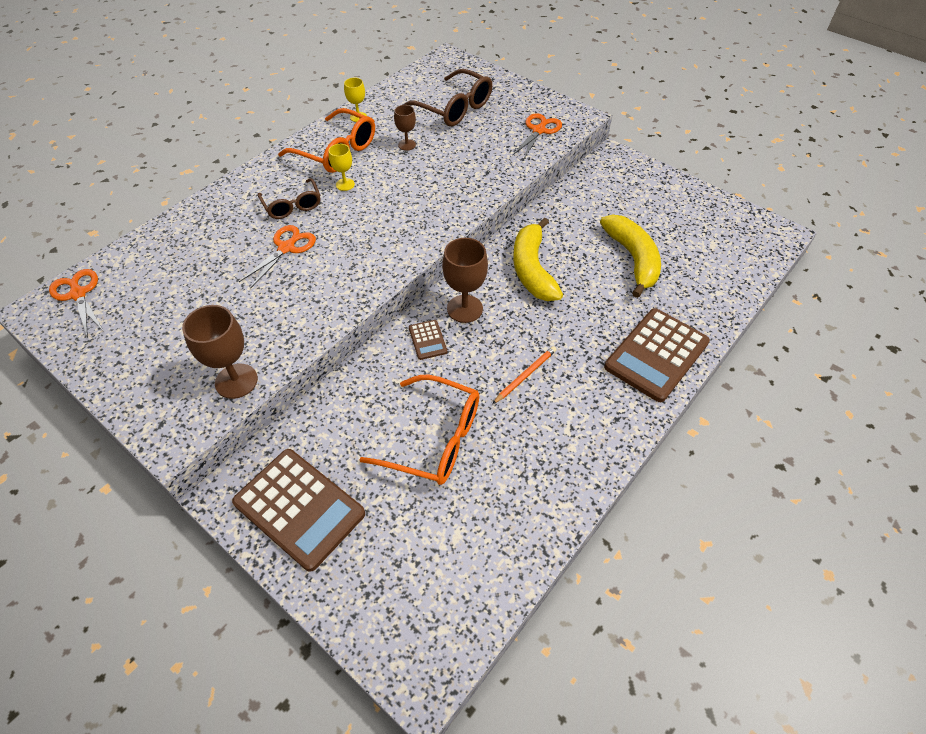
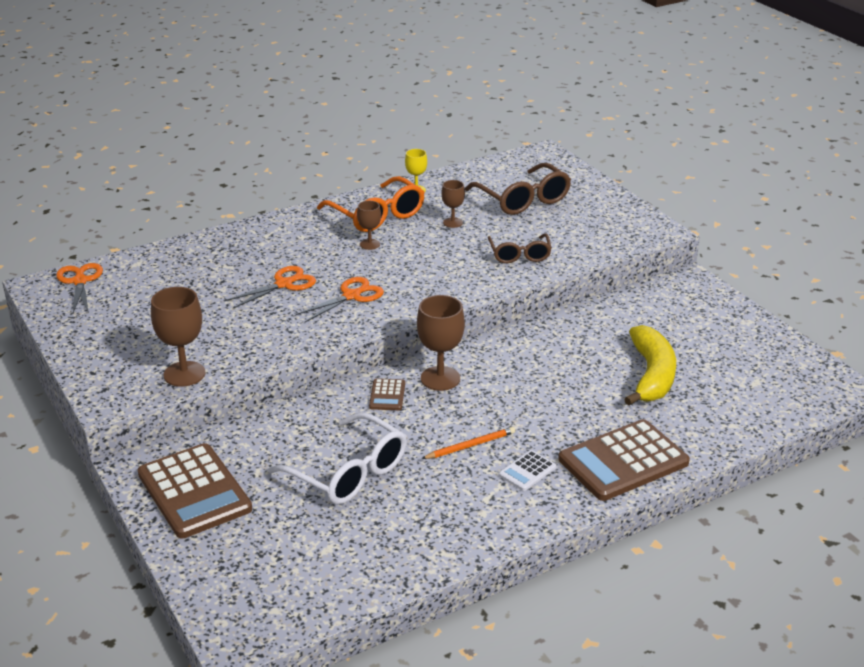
camera: 20 degrees right, 20 degrees down
brown glasses [258,178,321,219] -> brown glasses moved to [488,233,552,263]
yellow goblet [329,144,355,191] -> brown goblet [357,201,381,250]
orange glasses [359,375,479,485] -> white glasses [268,413,407,505]
orange scissors [512,113,562,159] -> orange scissors moved to [296,277,384,322]
yellow banana [513,218,563,301] -> none
none -> white calculator [499,450,556,491]

